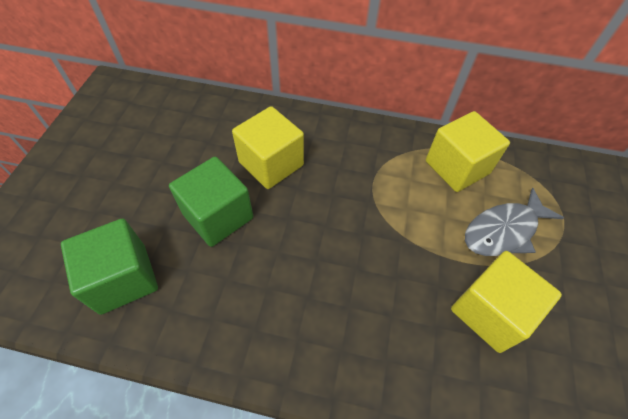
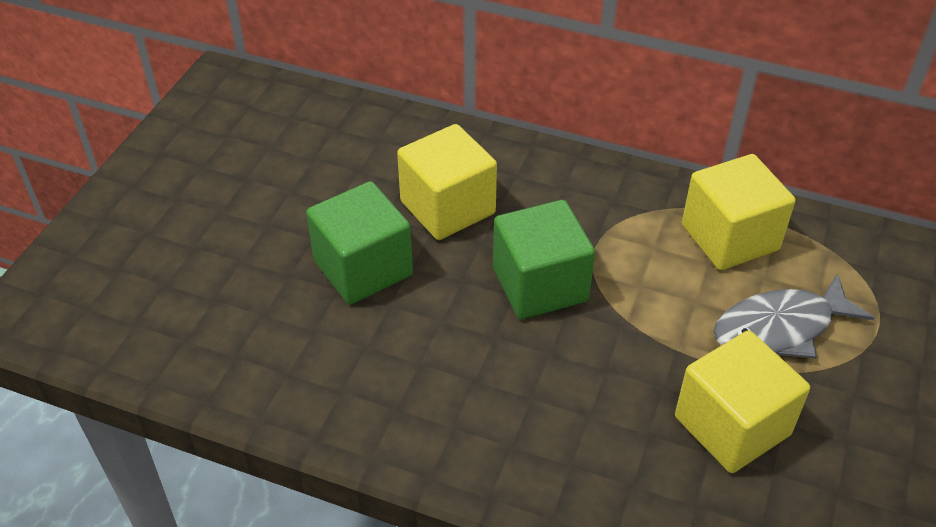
camera: 10 degrees right, 10 degrees down
green cube [61,218,158,315] -> green cube moved to [493,200,595,319]

